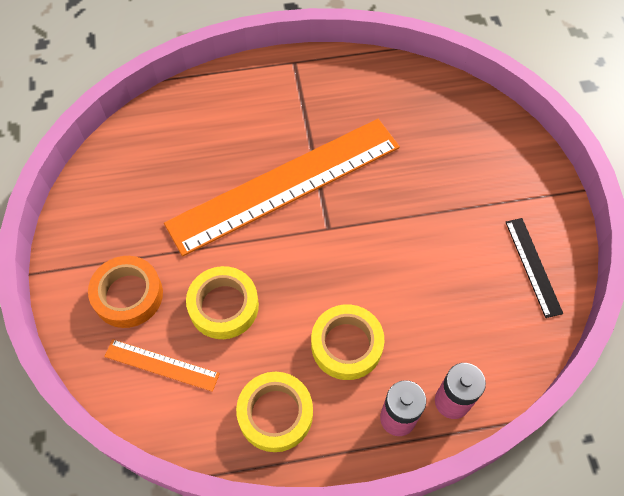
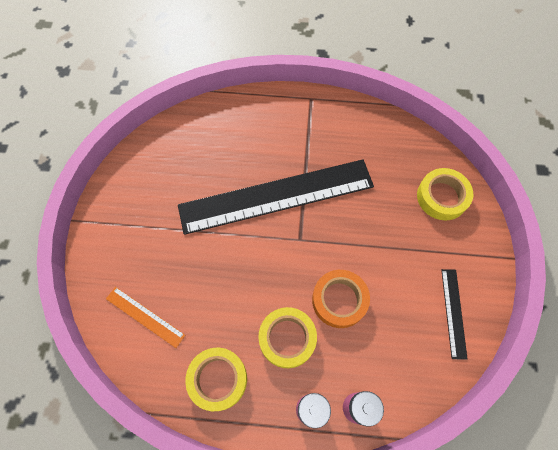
camera: 15 degrees right, 5 degrees up
orange tape [88,256,163,328] -> orange tape moved to [312,270,370,328]
orange ruler [164,119,400,256] -> black ruler [178,159,374,235]
yellow tape [186,266,259,339] -> yellow tape moved to [417,168,473,221]

